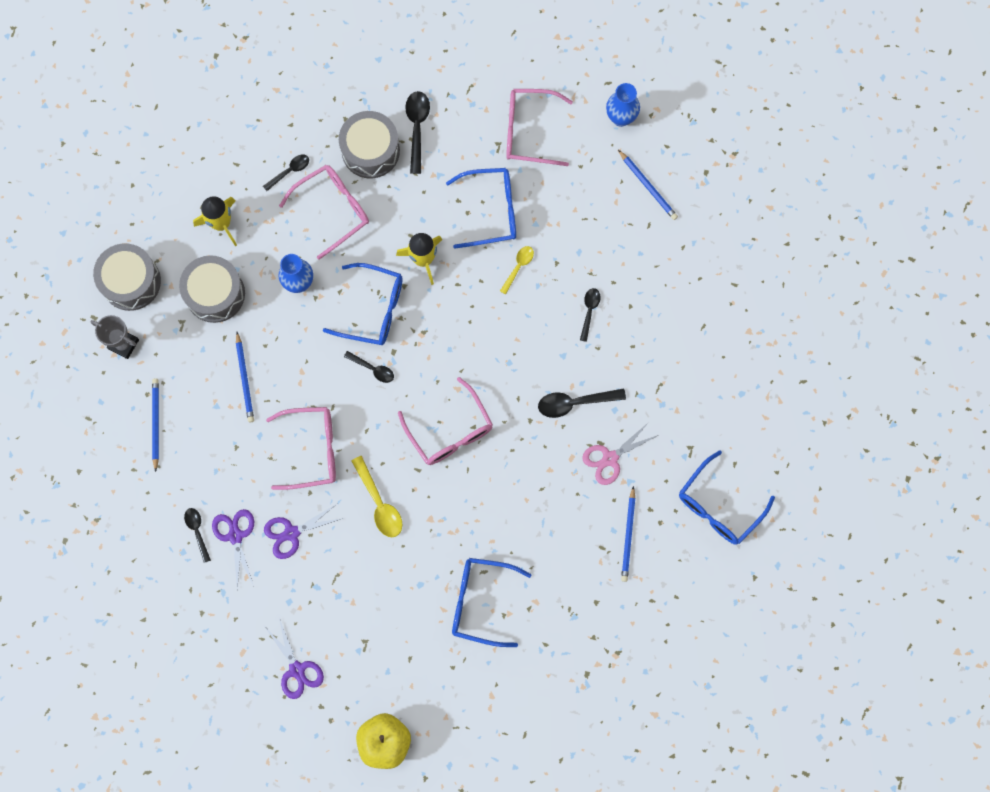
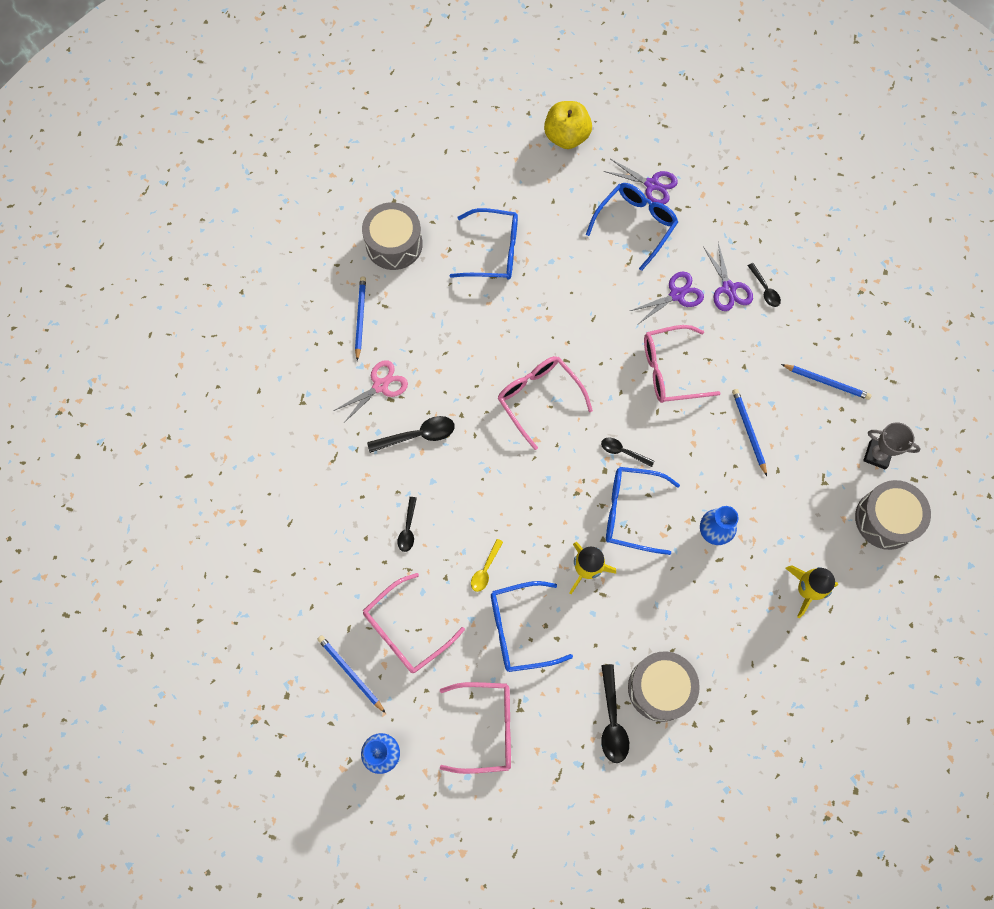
camera: 175 degrees right, 5 degrees down
blue pencil [152,378,159,472] -> blue pencil turned 60 degrees counterclockwise [781,364,871,400]
grey drum [179,255,245,323] -> grey drum moved to [362,202,423,270]
black spoon [263,154,309,191] -> none
purple scissors [265,618,324,699] -> purple scissors turned 150 degrees clockwise [604,159,678,204]
pink glasses [279,165,369,260] -> pink glasses moved to [363,573,465,673]
yellow spoon [351,456,402,537] -> none
blue glasses [679,451,775,545] -> blue glasses moved to [586,183,678,271]

